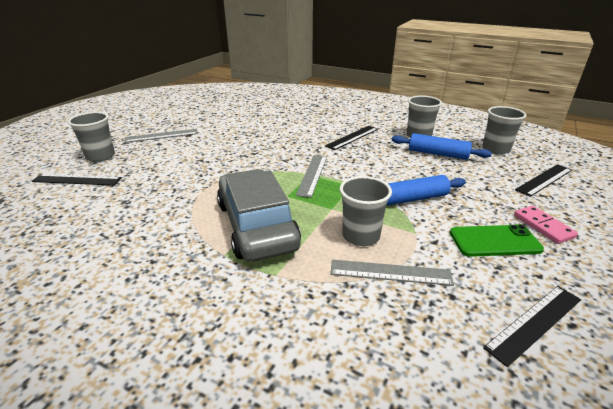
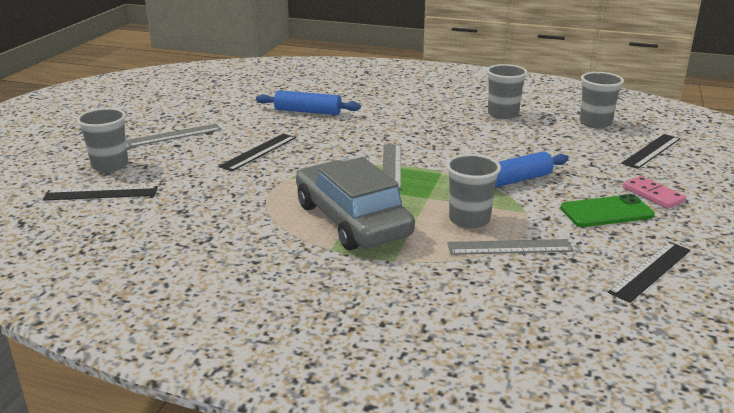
camera: 10 degrees left, 5 degrees down
black ruler [325,126,378,150] -> black ruler moved to [218,133,296,171]
blue rolling pin [392,133,492,160] -> blue rolling pin moved to [256,90,361,115]

